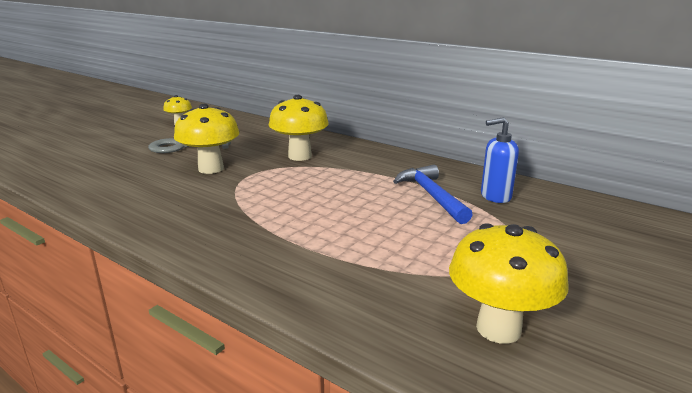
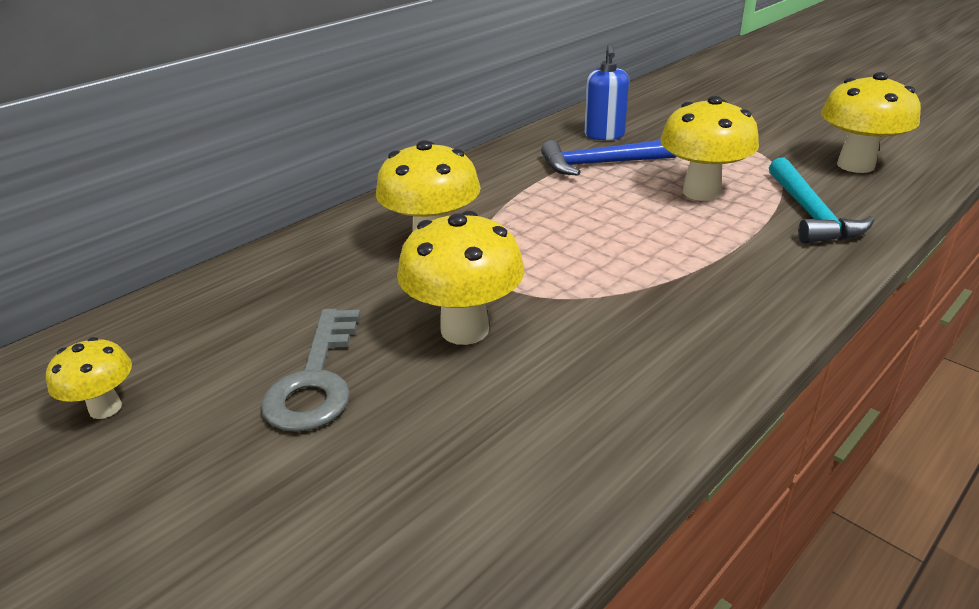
camera: 80 degrees left, 10 degrees up
none -> yellow mushroom [660,96,759,201]
none -> turquoise hammer [769,158,874,244]

